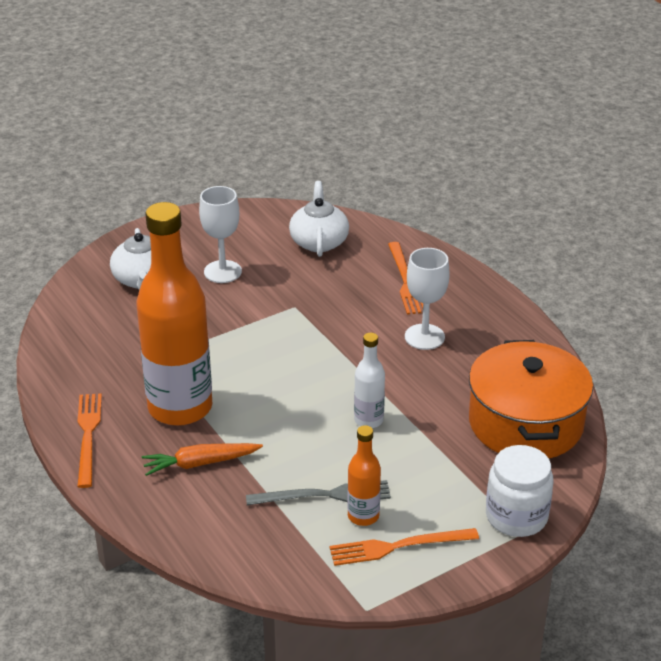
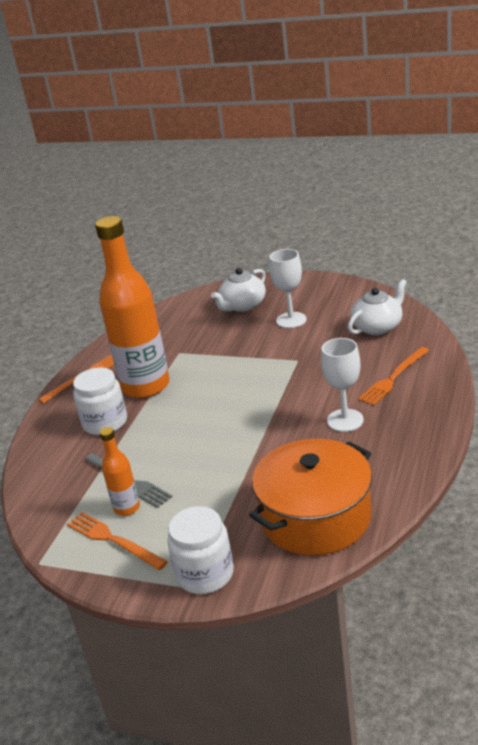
camera: 55 degrees right, 5 degrees down
orange carrot [142,443,263,476] -> white jar [73,368,127,435]
white bottle [354,333,385,428] -> none

